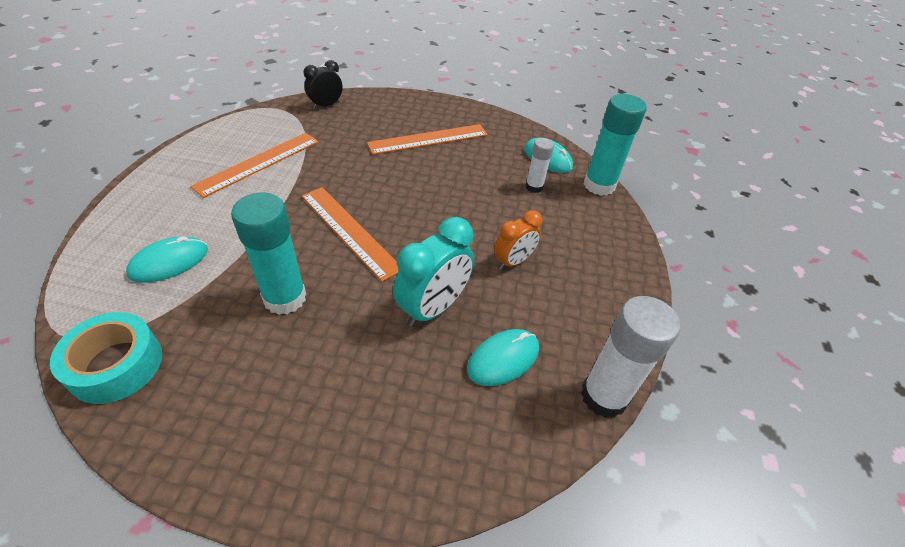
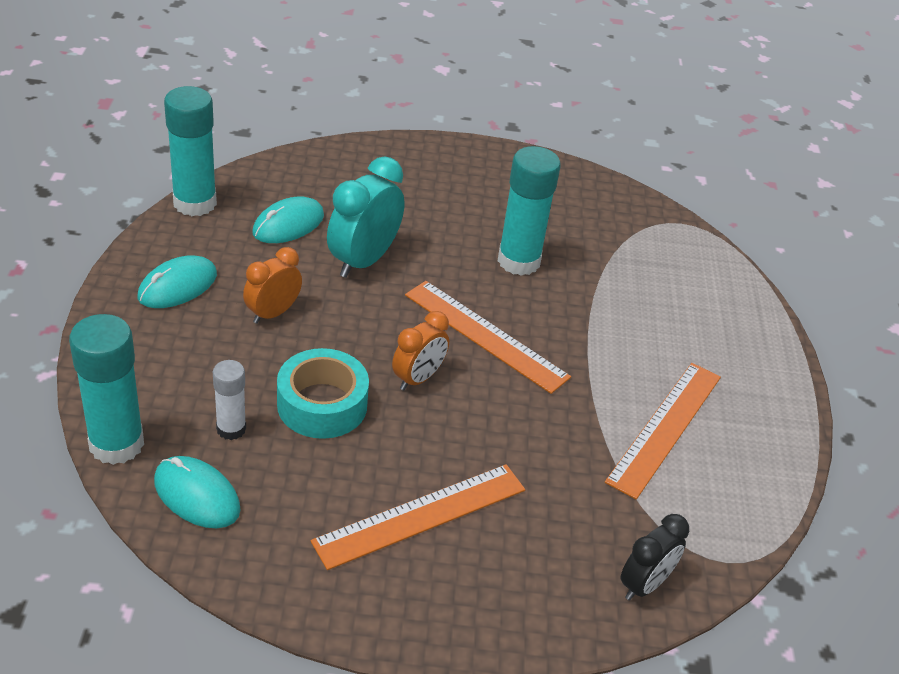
camera: 170 degrees right, 5 degrees down
turquoise tape [50,312,162,404] -> turquoise tape moved to [277,348,369,439]
turquoise mouse [126,236,208,283] -> turquoise mouse moved to [138,255,217,308]
white glue stick [581,296,680,418] -> turquoise glue stick [164,86,217,216]
none -> orange clock [392,311,449,391]

